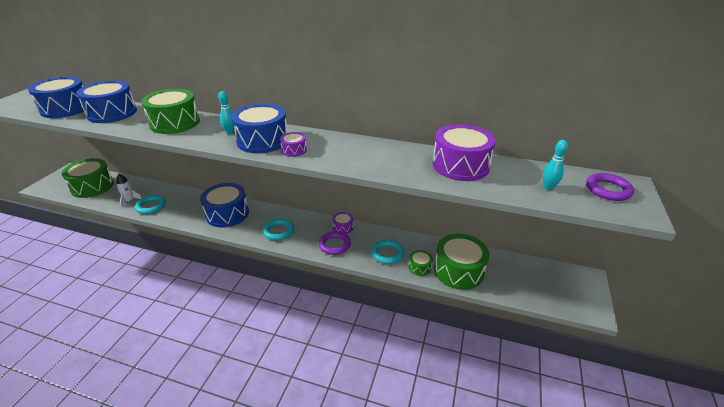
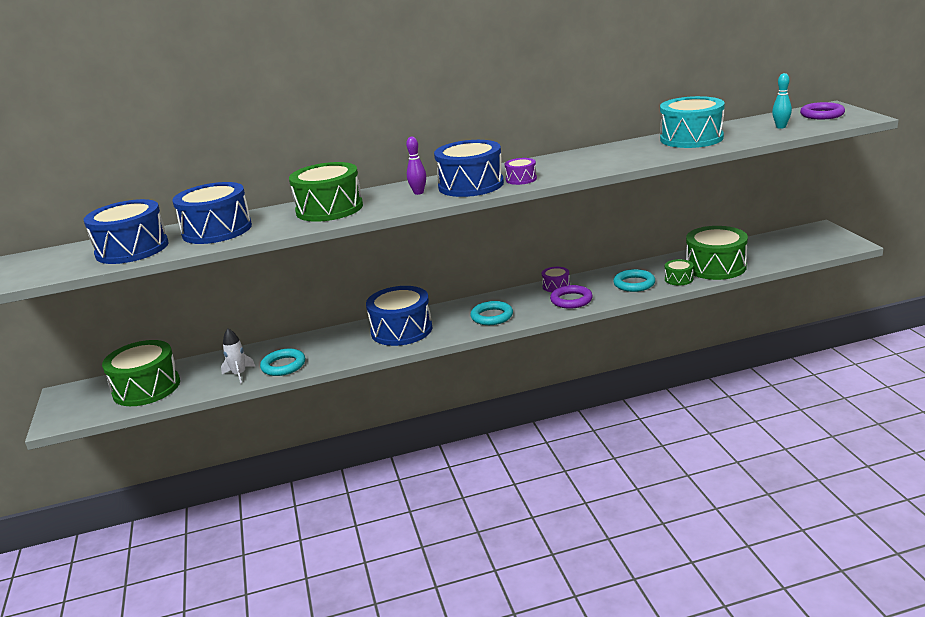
camera: 30 degrees left, 10 degrees down
turquoise bowling pin [218,91,235,134] -> purple bowling pin [406,137,426,195]
purple drum [433,124,496,181] -> turquoise drum [660,96,725,148]

